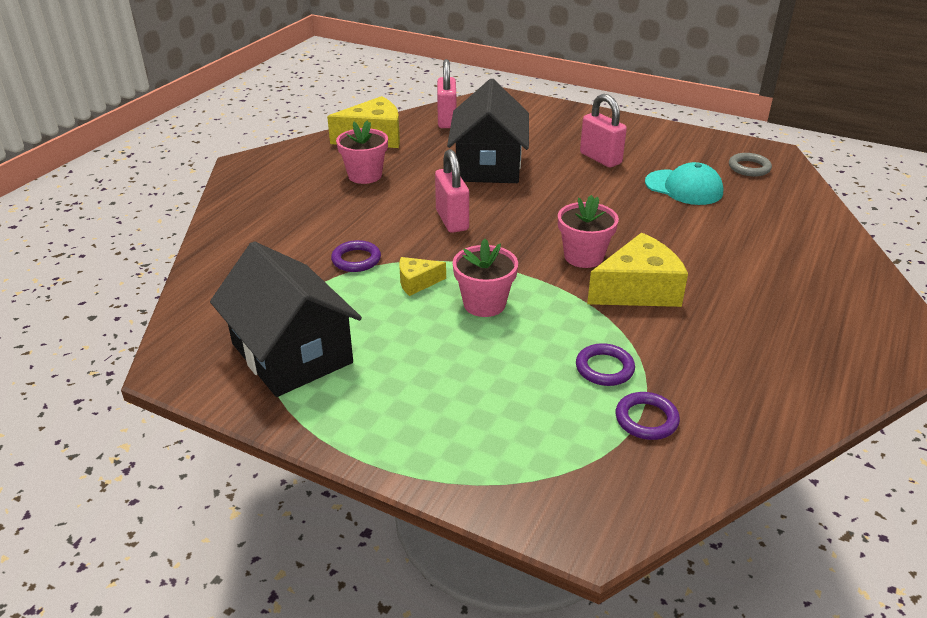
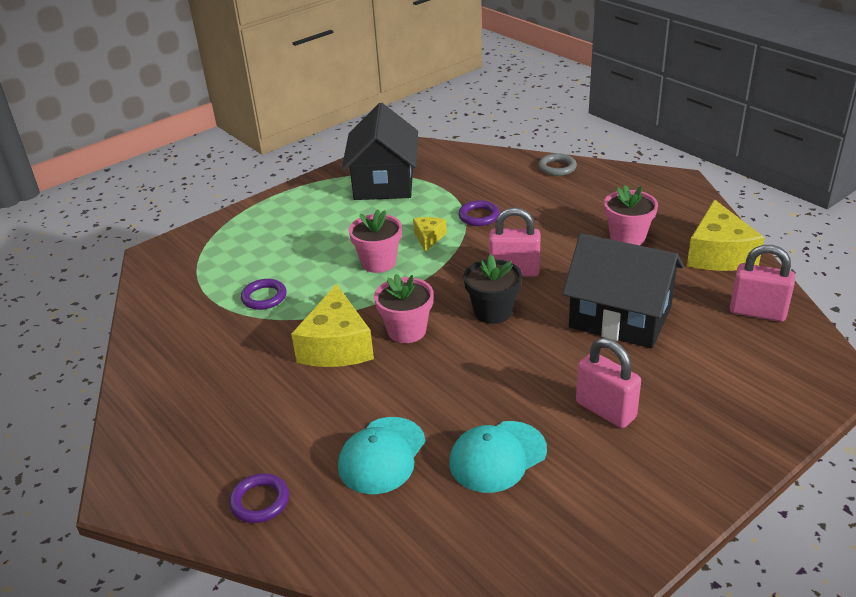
camera: 115 degrees right, 0 degrees up
black house [210,241,362,397] -> black house turned 75 degrees counterclockwise [342,102,418,200]
pink padlock [580,94,627,167] -> pink padlock turned 60 degrees clockwise [576,338,641,428]
purple ring [615,392,680,440] -> purple ring moved to [229,474,289,523]
grey ring [729,153,772,177] -> grey ring moved to [538,153,577,176]
none -> turquoise cap [338,417,426,494]
none -> black flower pot [464,254,522,324]

